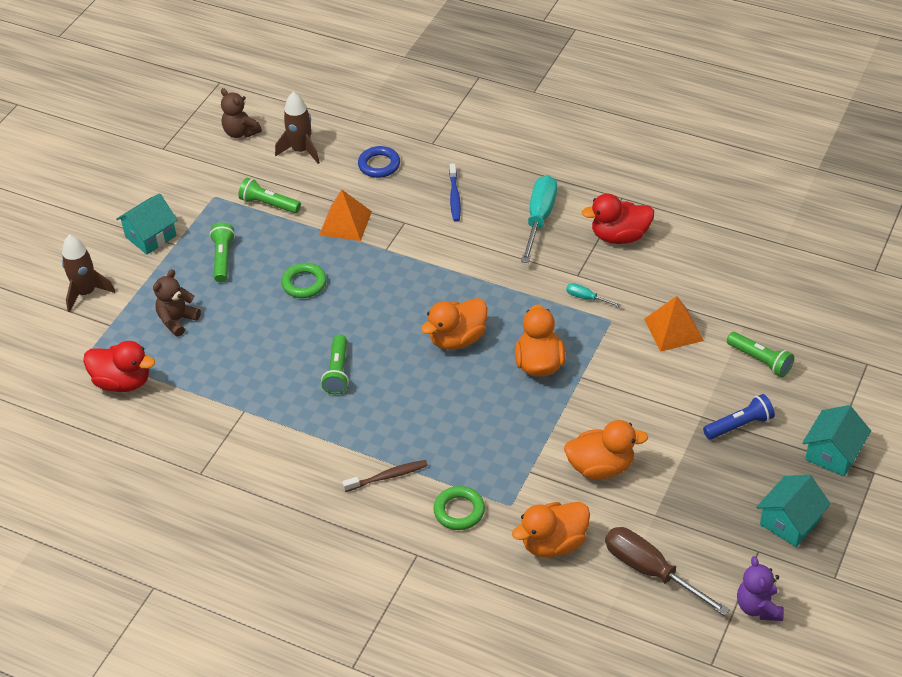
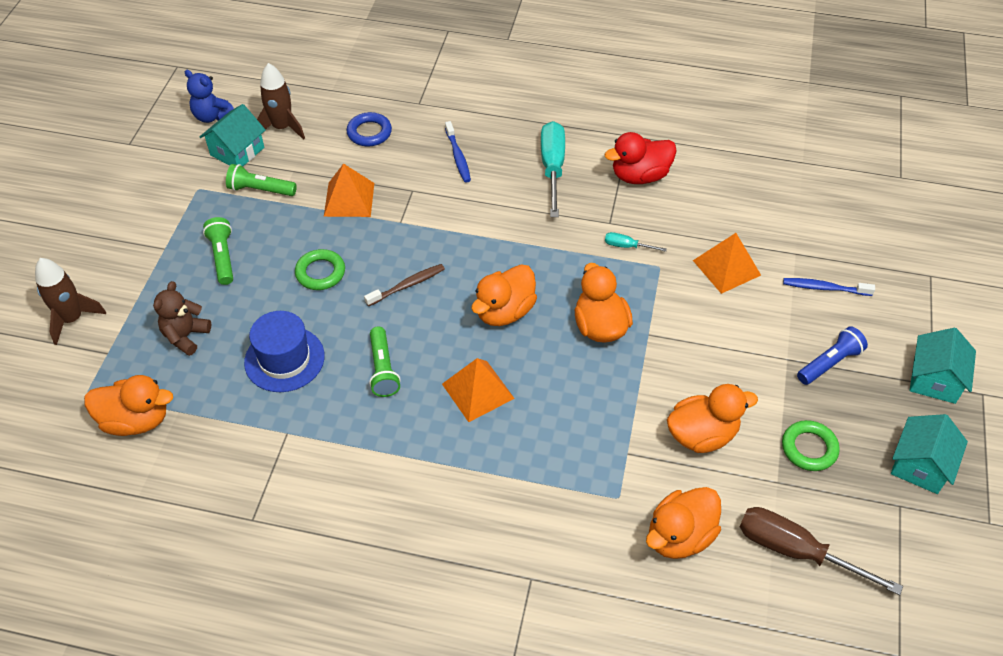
camera: 15 degrees left, 5 degrees up
red duck [83,341,155,392] -> orange duck [84,375,173,436]
turquoise house [116,193,178,255] -> turquoise house moved to [200,104,266,167]
brown teddy bear [221,88,262,138] -> blue teddy bear [185,70,234,123]
brown toothbrush [342,460,428,492] -> brown toothbrush moved to [364,264,445,306]
green ring [433,486,485,530] -> green ring moved to [782,420,840,471]
green flashlight [727,332,794,377] -> blue toothbrush [783,278,875,296]
purple teddy bear [737,556,784,621] -> none
none -> blue hat [244,311,325,392]
none -> orange pyramid [442,358,515,422]

